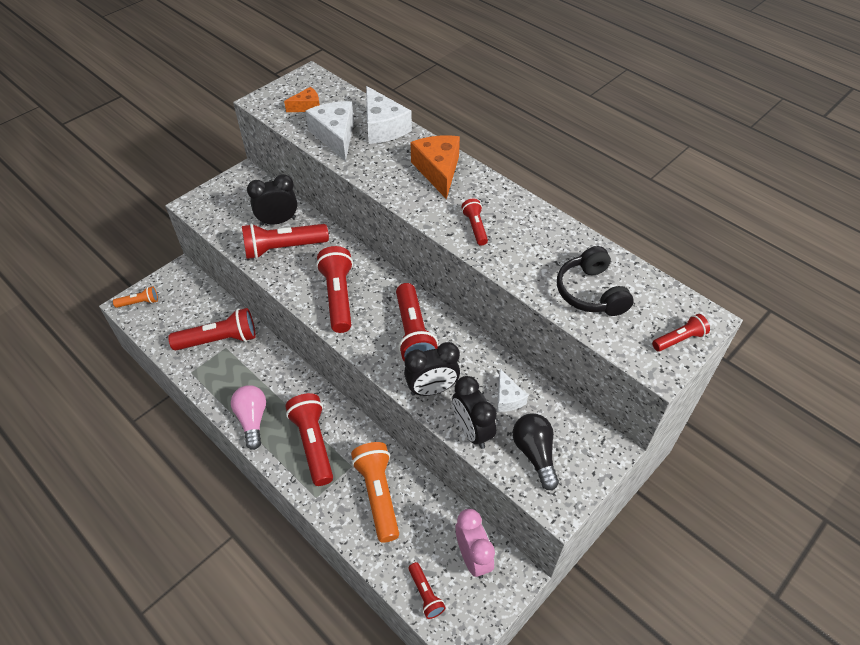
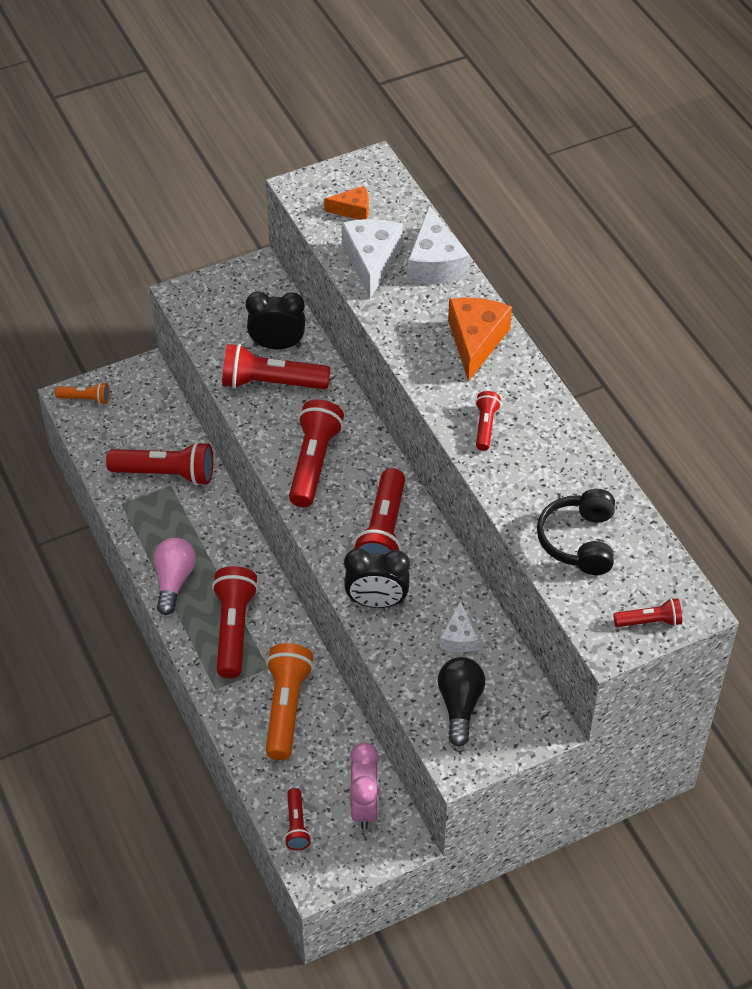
camera: 20 degrees right, 0 degrees up
black clock [452,376,497,449] -> none

